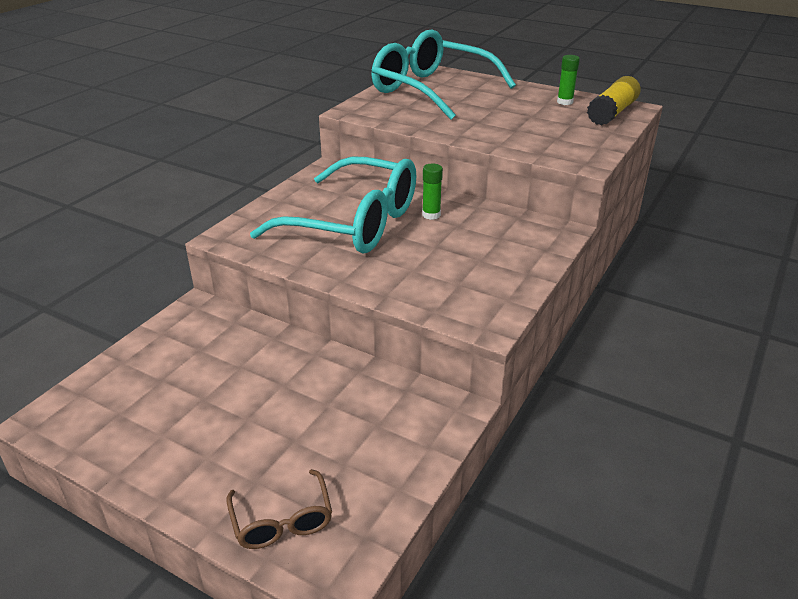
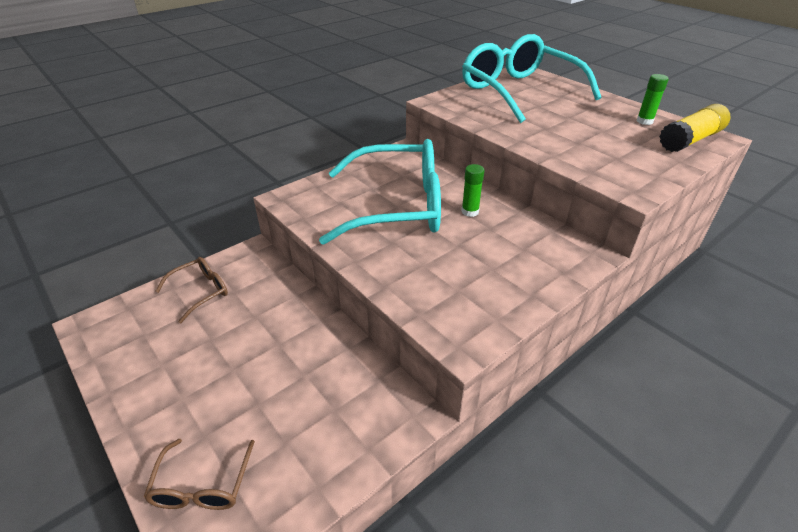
camera: 20 degrees right, 5 degrees up
turquoise glasses [250,157,416,254] -> turquoise glasses turned 45 degrees counterclockwise [319,139,441,245]
none -> brown glasses [155,257,228,323]

